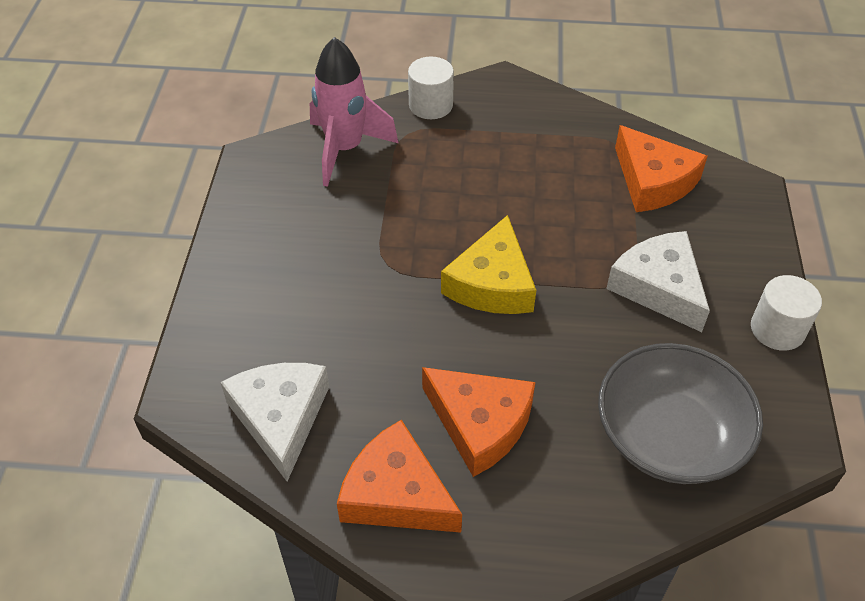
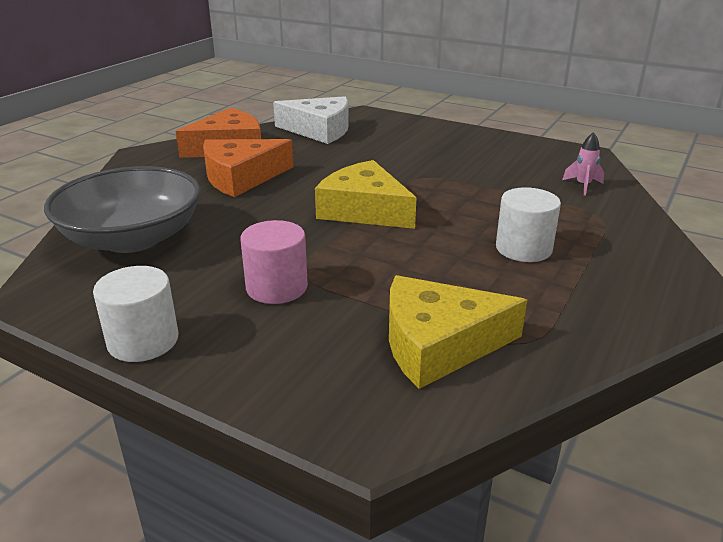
camera: 115 degrees right, 20 degrees down
pink rocket [310,37,399,187] -> pink rocket [562,132,604,196], size x0.41
white cylinder [408,57,454,119] -> white cylinder moved to [496,187,561,262]
white cheese [606,231,710,332] -> pink cylinder [240,220,308,304]
orange cheese [615,125,708,212] -> yellow cheese [389,275,527,389]

